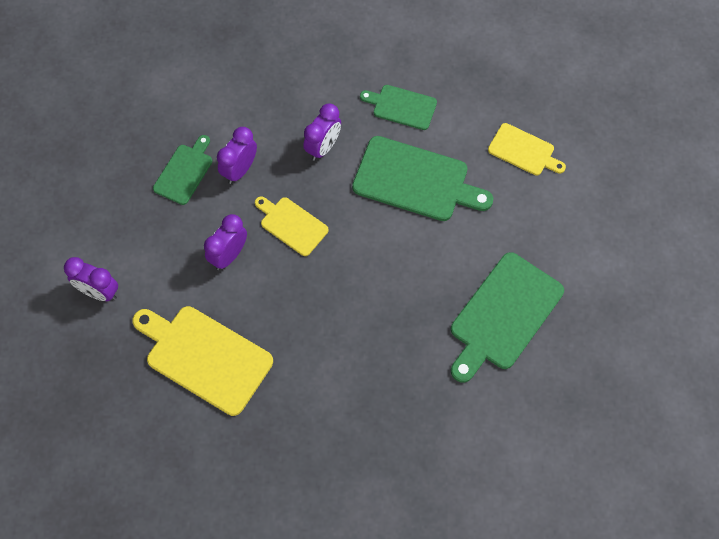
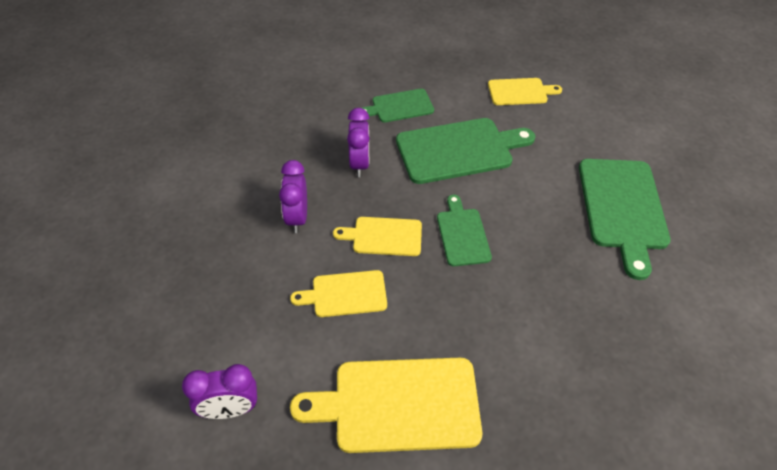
camera: 35 degrees left, 15 degrees down
green cutting board [153,135,213,205] -> green cutting board moved to [437,195,492,266]
purple clock [204,214,247,270] -> yellow cutting board [290,270,387,317]

